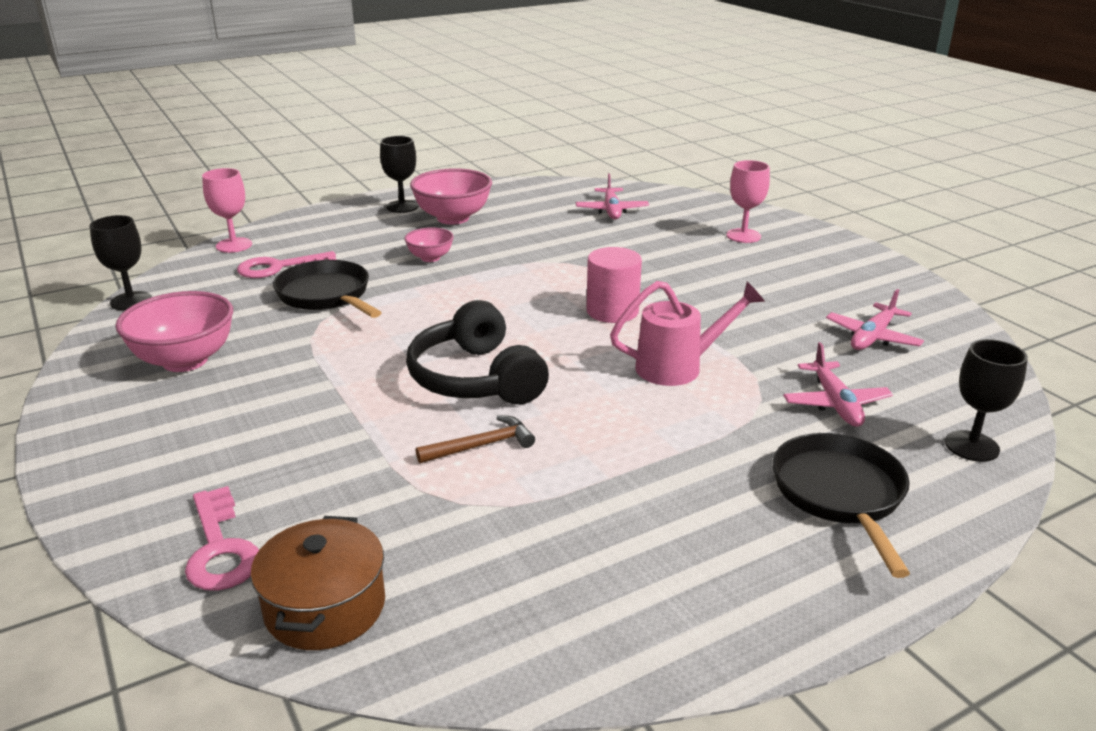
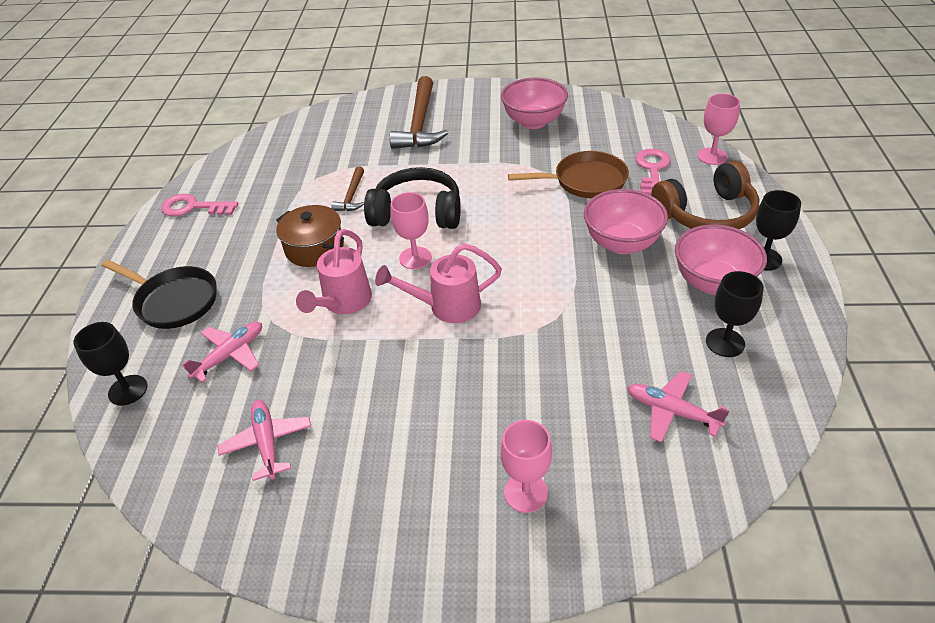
camera: 125 degrees right, 15 degrees up
black goblet [90,215,152,310] -> black goblet moved to [706,271,764,357]
pink key [185,486,259,591] -> pink key moved to [161,194,239,216]
brown pot [250,516,385,650] -> brown pot moved to [276,205,344,267]
black pan [273,260,382,318] -> brown pan [508,151,629,198]
pink bowl [404,227,454,262] -> pink bowl [584,189,668,254], size x1.82
pink cylinder [586,247,642,323] -> pink watering can [375,243,502,323]
pink plane [783,342,893,427] -> pink plane turned 105 degrees clockwise [182,322,262,383]
none -> brown hammer [389,76,448,149]
none -> pink goblet [390,192,432,269]
none -> brown headphones [651,161,759,229]

